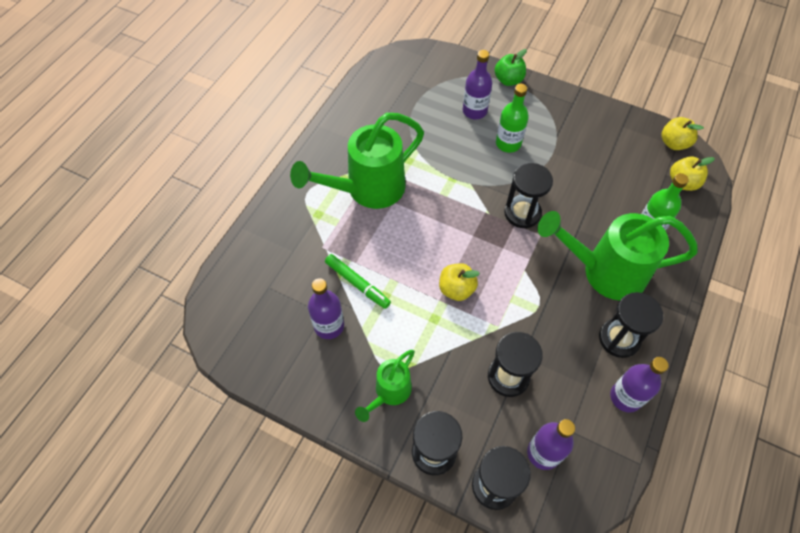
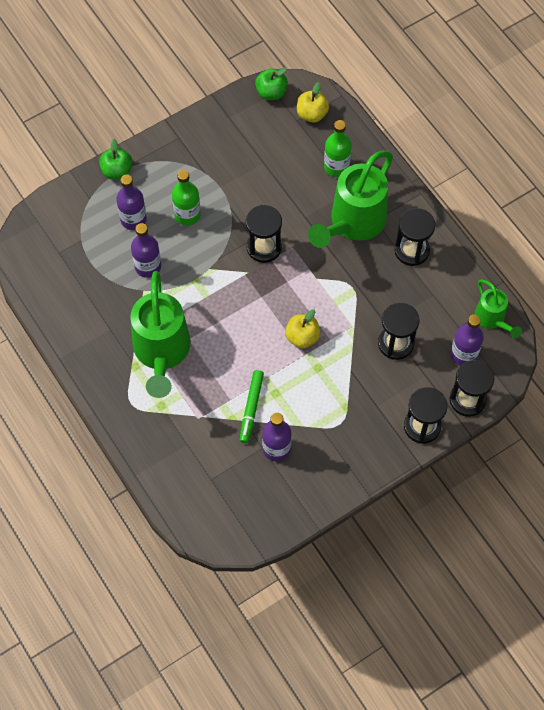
camera: 60 degrees left, 5 degrees up
green marker [325,254,391,309] -> green marker turned 120 degrees clockwise [240,370,264,443]
green watering can [355,350,415,422] -> green watering can moved to [475,279,522,338]
purple bottle [610,357,669,413] -> purple bottle moved to [131,223,161,278]
yellow apple [661,117,704,150] -> green apple [255,68,288,100]

